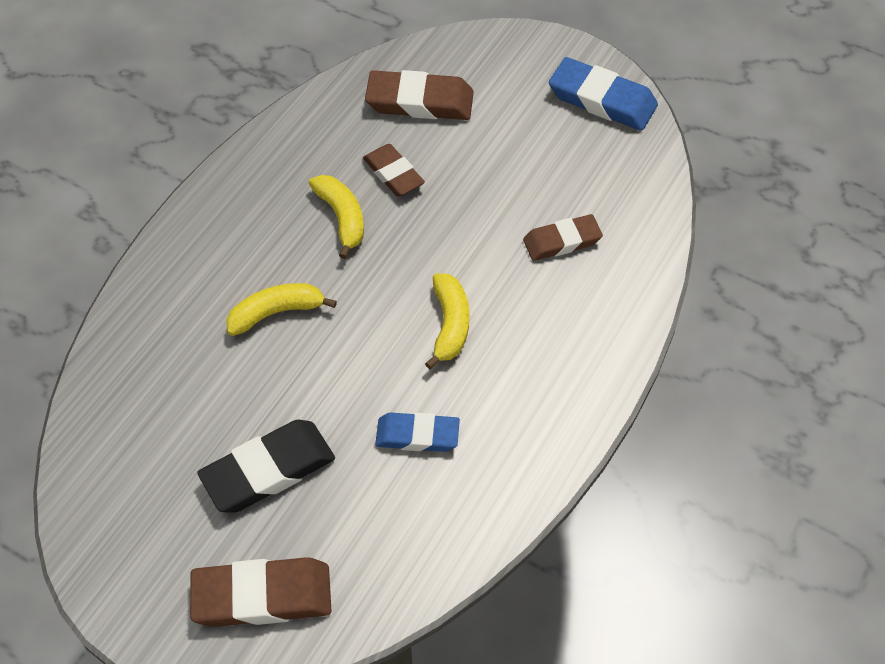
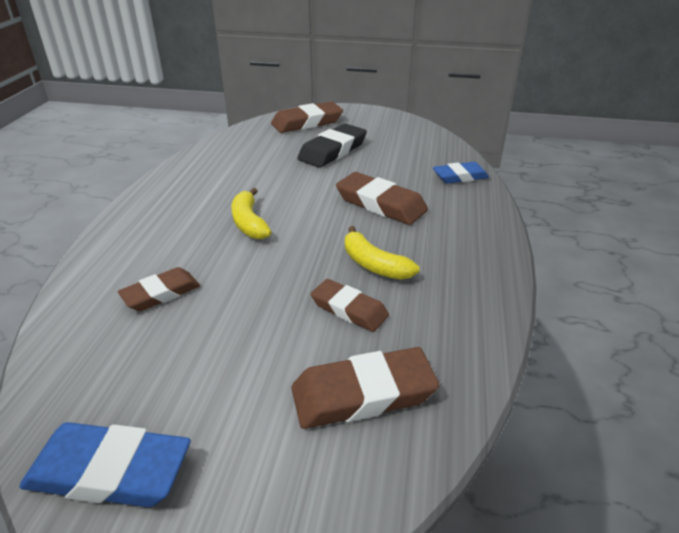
camera: 160 degrees right, 20 degrees down
yellow banana [226,283,337,336] -> brown eraser [336,172,428,225]
blue eraser [375,412,460,452] -> blue eraser moved to [433,162,489,184]

